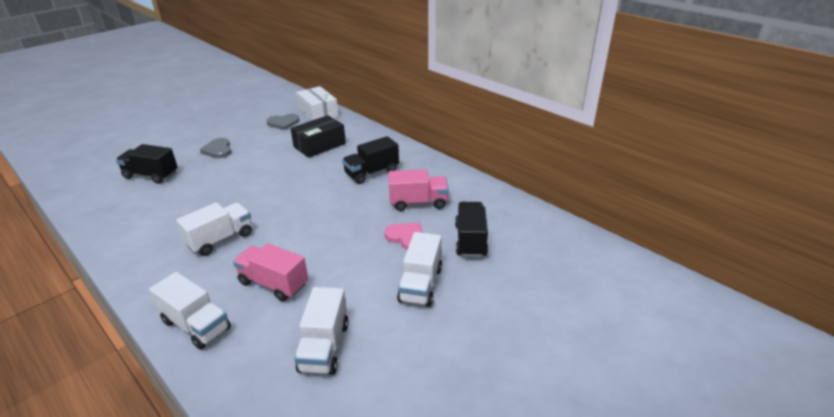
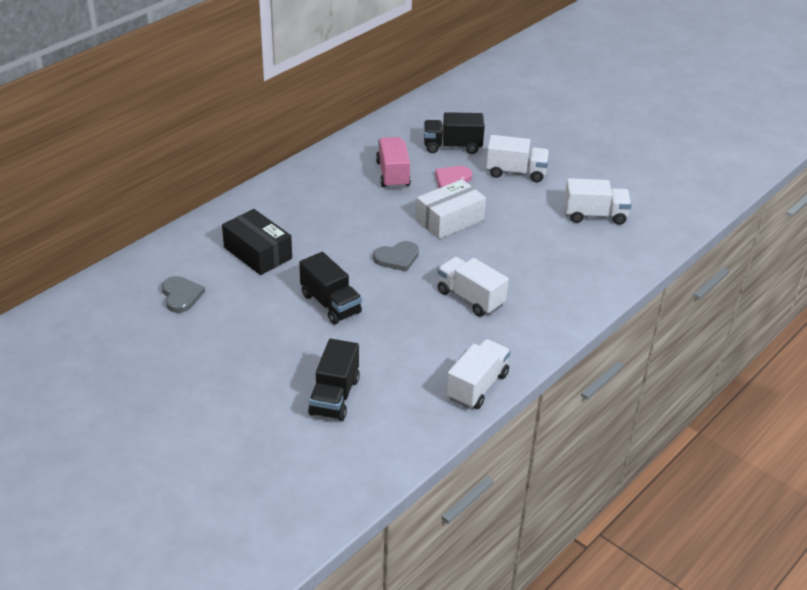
camera: 95 degrees left, 5 degrees up
white truck [149,272,231,350] -> white truck moved to [446,339,511,409]
grey heart [200,138,231,158] -> grey heart moved to [373,241,419,272]
pink truck [233,243,308,302] -> none
white box [296,86,339,121] -> white box moved to [416,179,486,239]
black truck [342,136,399,184] -> black truck moved to [299,252,362,324]

